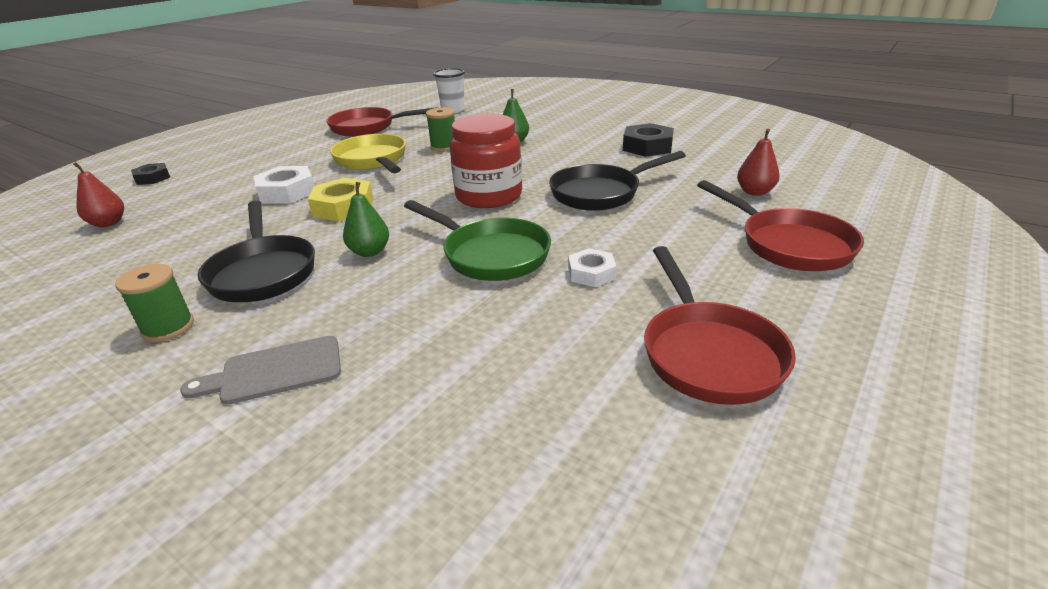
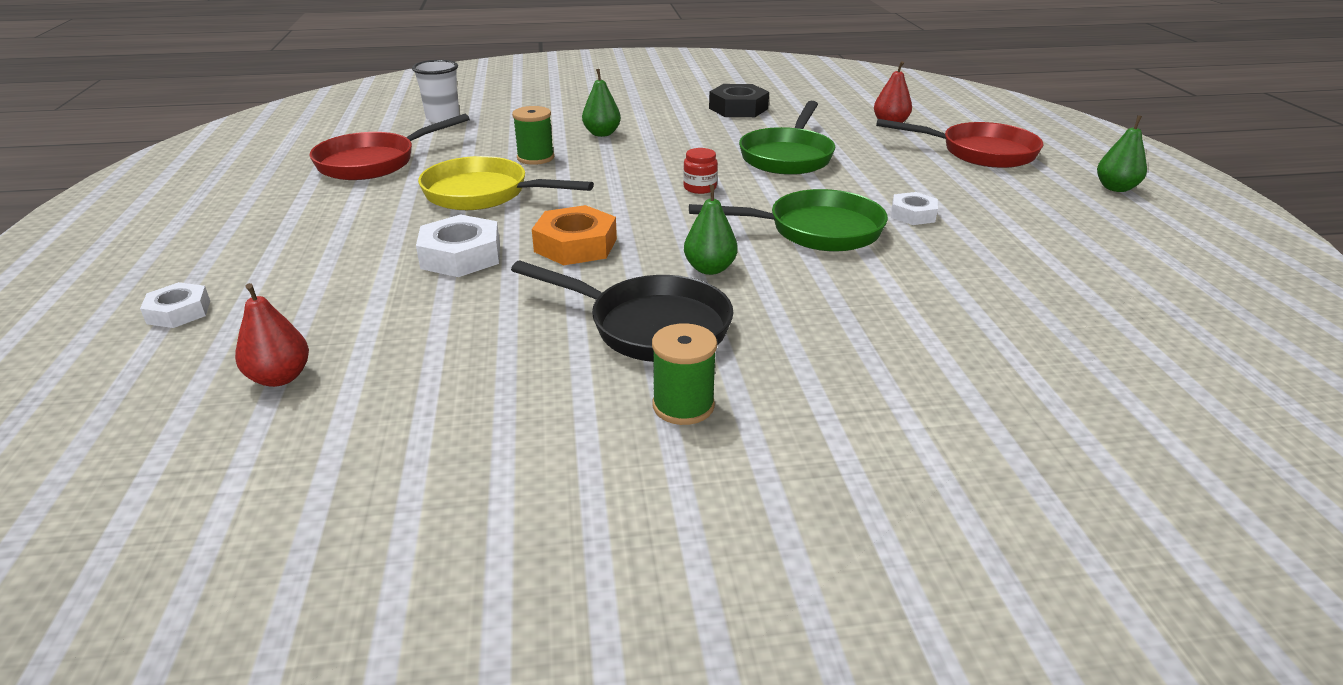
camera: 45 degrees left, 0 degrees up
black nut [131,163,170,185] -> white nut [140,282,210,328]
grey cutting board [180,336,341,405] -> none
yellow nut [308,178,373,221] -> orange nut [532,205,617,265]
red jar [449,113,522,208] -> red jar [683,148,718,194], size x0.42
black pan [549,151,686,211] -> green pan [739,101,835,175]
red pan [644,246,796,405] -> none
none -> green pear [1097,115,1147,192]

